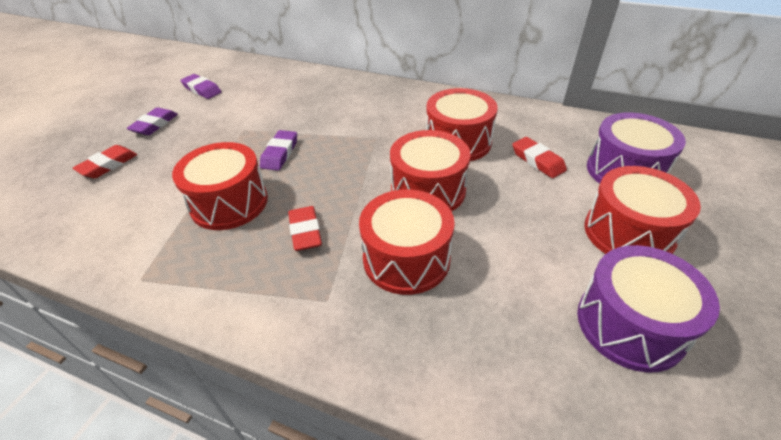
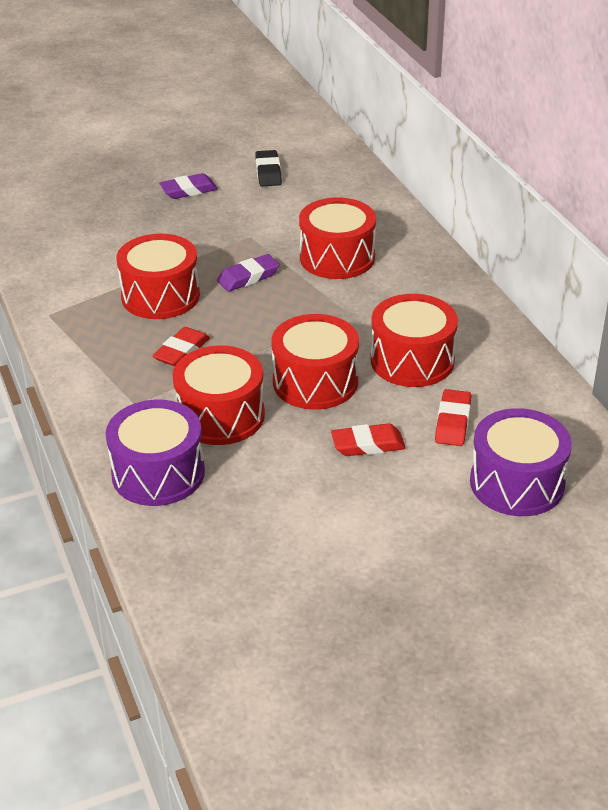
camera: 45 degrees right, 5 degrees down
red eraser [73,145,138,178] -> red eraser moved to [331,423,406,456]
purple eraser [180,74,221,99] -> black eraser [255,150,282,186]
purple drum [577,245,720,372] -> purple drum moved to [105,400,205,506]
red drum [584,166,701,254] -> red drum moved to [299,198,376,279]

